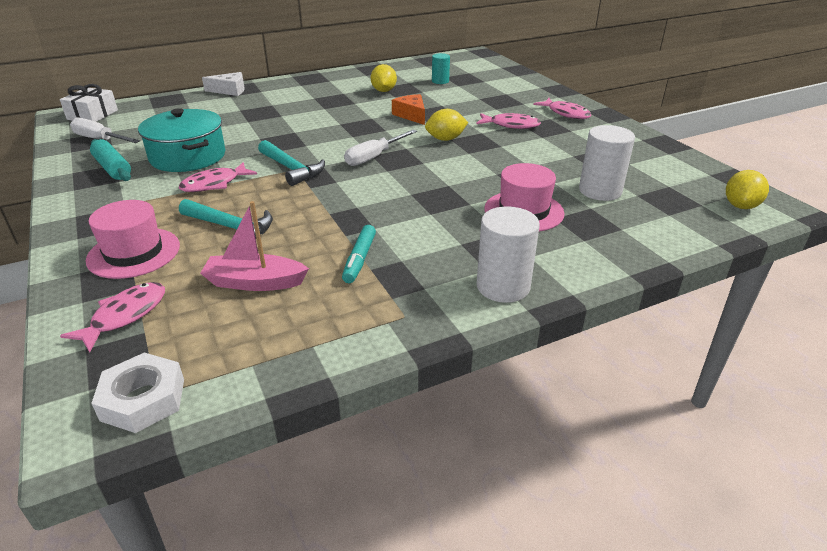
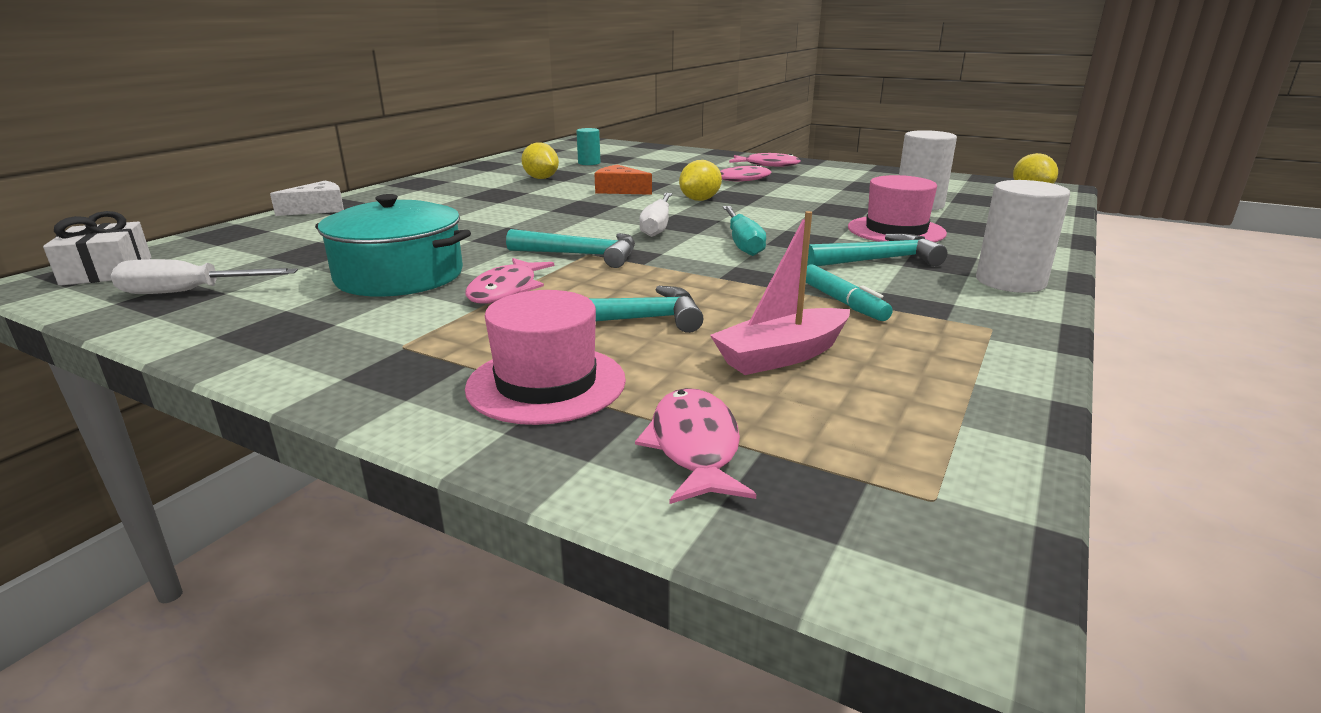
camera: 35 degrees left, 10 degrees down
turquoise rolling pin [90,139,131,181] -> none
white nut [91,352,184,433] -> none
none -> turquoise screwdriver [723,206,766,256]
none -> turquoise hammer [807,234,948,267]

